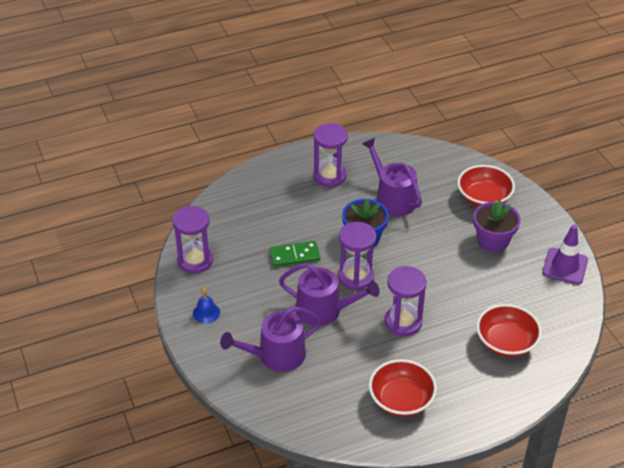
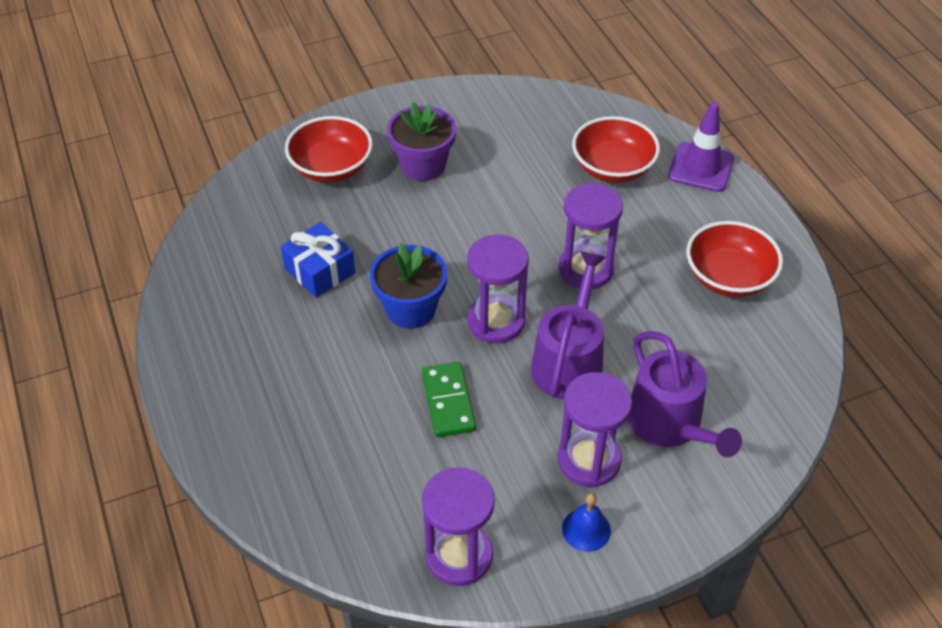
camera: 90 degrees left, 5 degrees up
purple hourglass [314,123,348,187] -> purple hourglass moved to [558,372,632,487]
purple watering can [362,138,422,216] -> blue gift [280,222,355,298]
purple traffic cone [542,225,588,285] -> purple traffic cone moved to [668,102,734,192]

